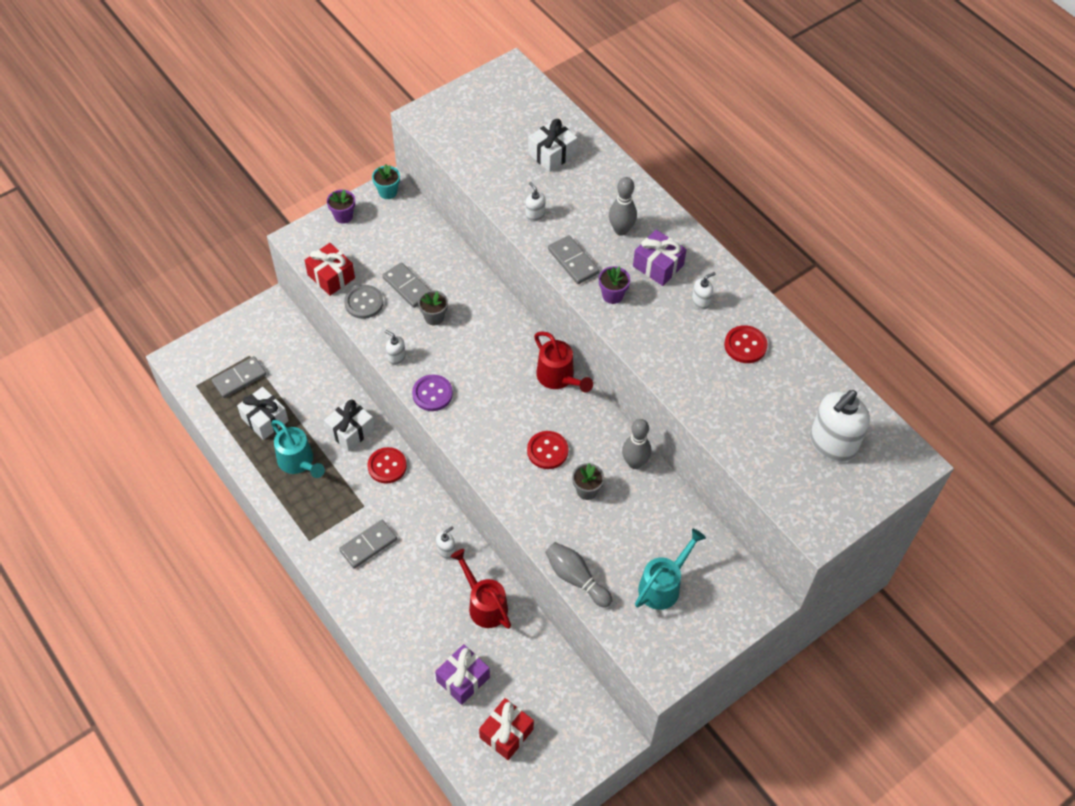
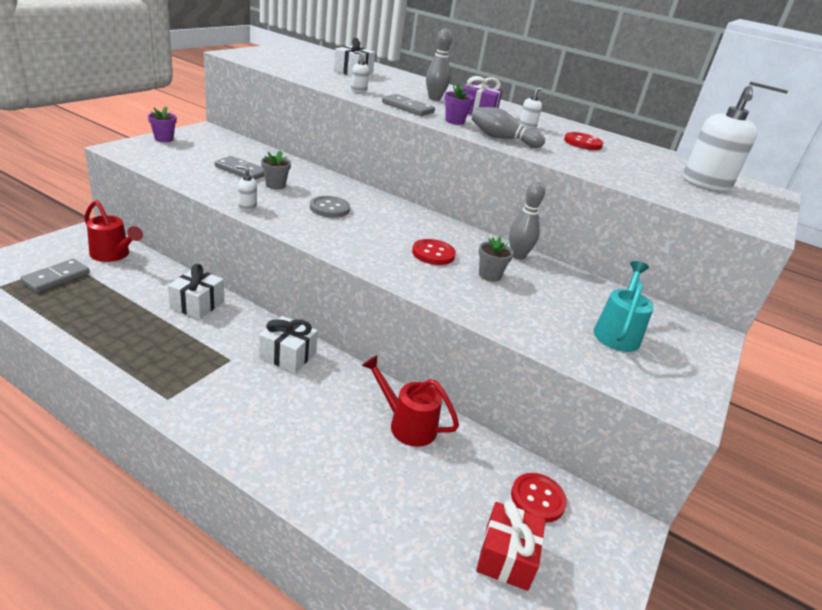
camera: 25 degrees left, 25 degrees down
white gift [237,387,289,440] -> white gift moved to [259,316,318,373]
turquoise watering can [271,420,325,478] -> none
red gift [304,243,355,296] -> none
grey domino [339,520,397,569] -> none
grey button [344,285,383,319] -> grey button moved to [310,196,350,218]
red button [368,447,407,484] -> red button moved to [511,473,567,523]
turquoise flower pot [372,164,400,199] -> none
purple button [412,374,453,411] -> none
purple gift [435,644,490,705] -> none
white soap dispenser [436,526,455,559] -> none
red watering can [534,332,593,393] -> red watering can moved to [84,200,143,262]
grey bowling pin [545,542,612,608] -> grey bowling pin moved to [472,107,545,148]

